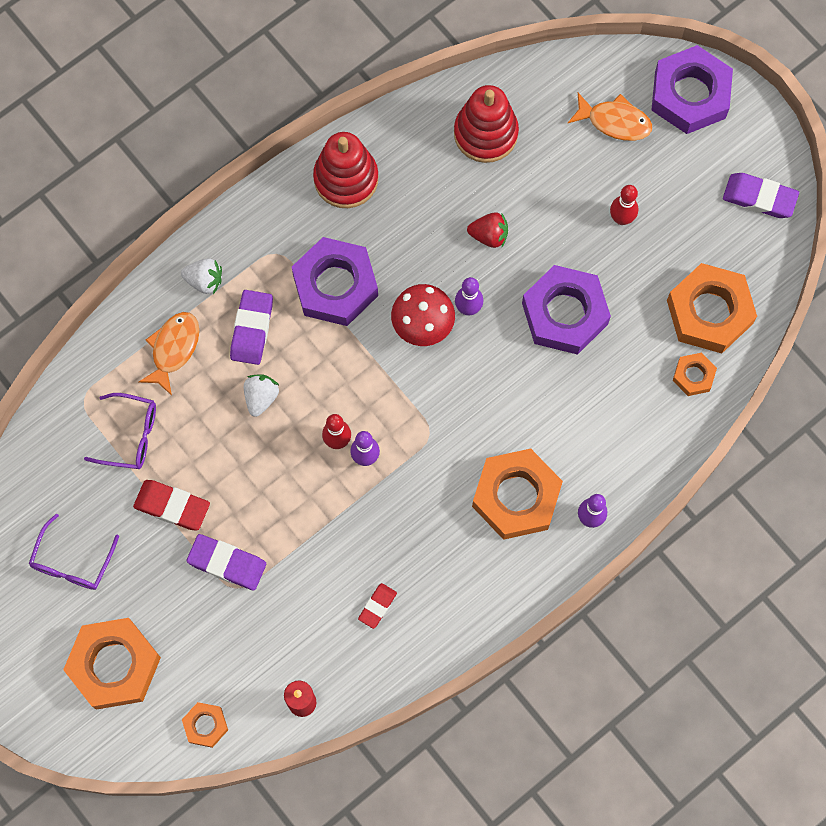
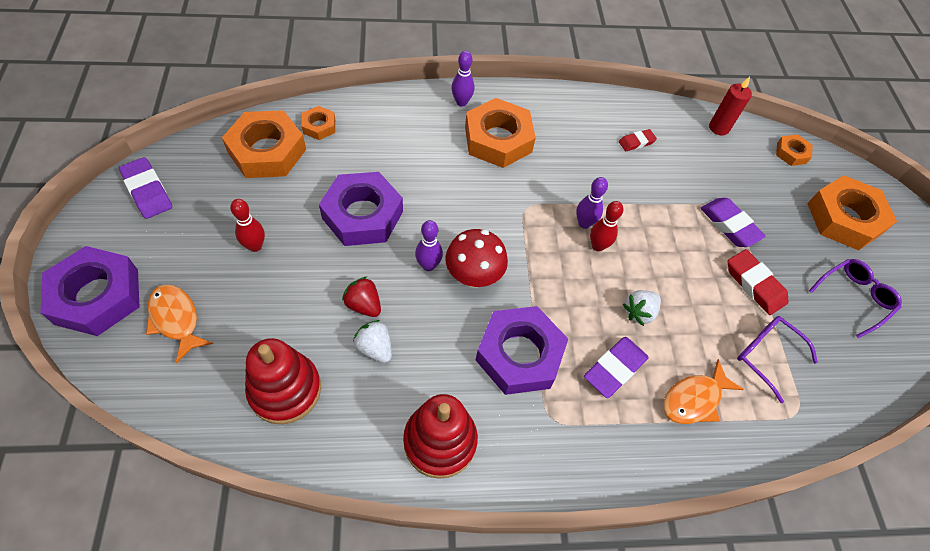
camera: 150 degrees left, 15 degrees down
white strawberry [181,258,222,294] -> white strawberry moved to [353,320,392,363]

